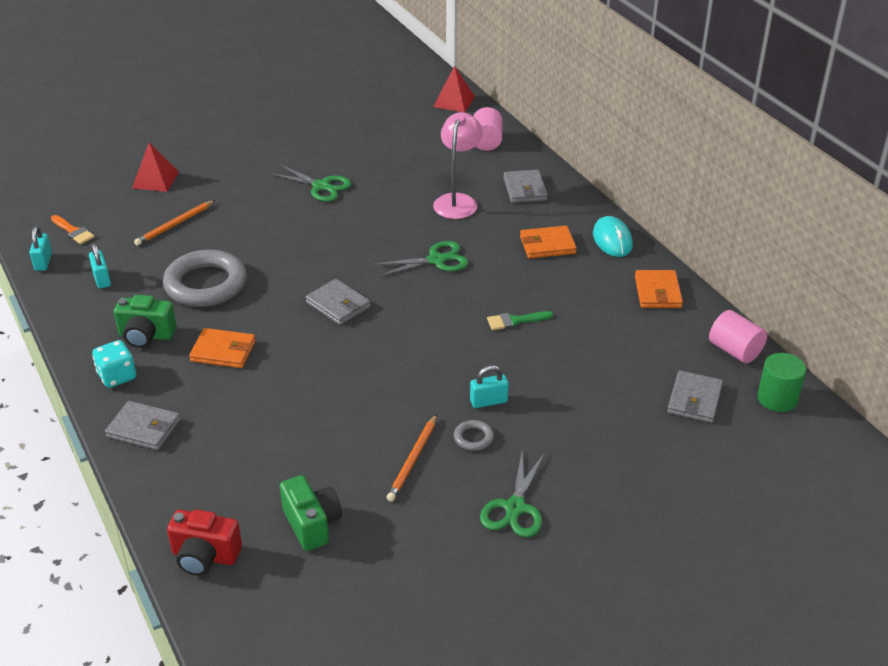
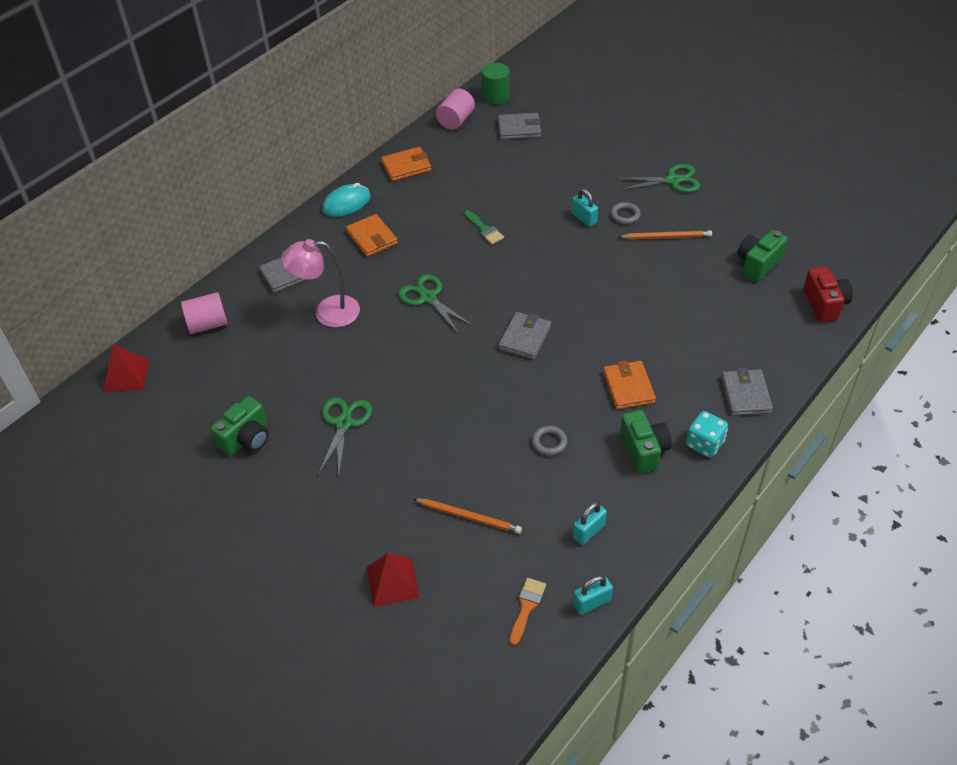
camera: 110 degrees left, 10 degrees up
grey ring [163,249,247,307] -> grey ring [532,426,567,456], size x0.42
none -> green camera [210,396,269,456]

